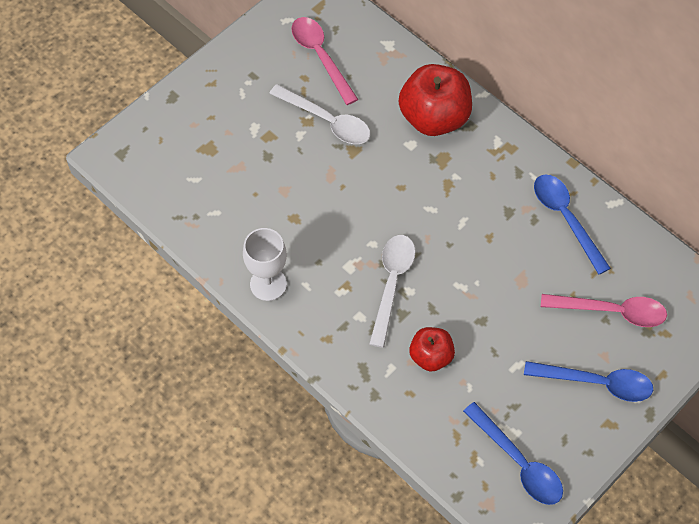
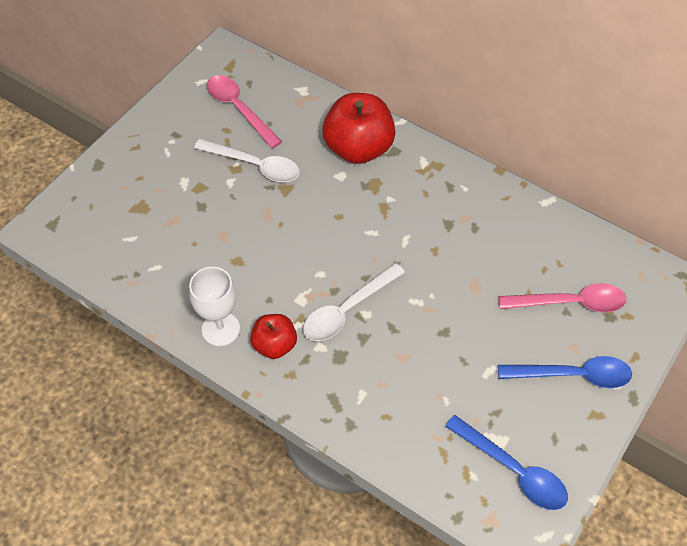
camera: 10 degrees left, 5 degrees down
white spoon [369,235,415,348] -> white spoon turned 135 degrees counterclockwise [303,263,405,341]
red apple [409,327,455,372] -> red apple moved to [250,314,297,359]
blue spoon [534,175,611,275] -> none

